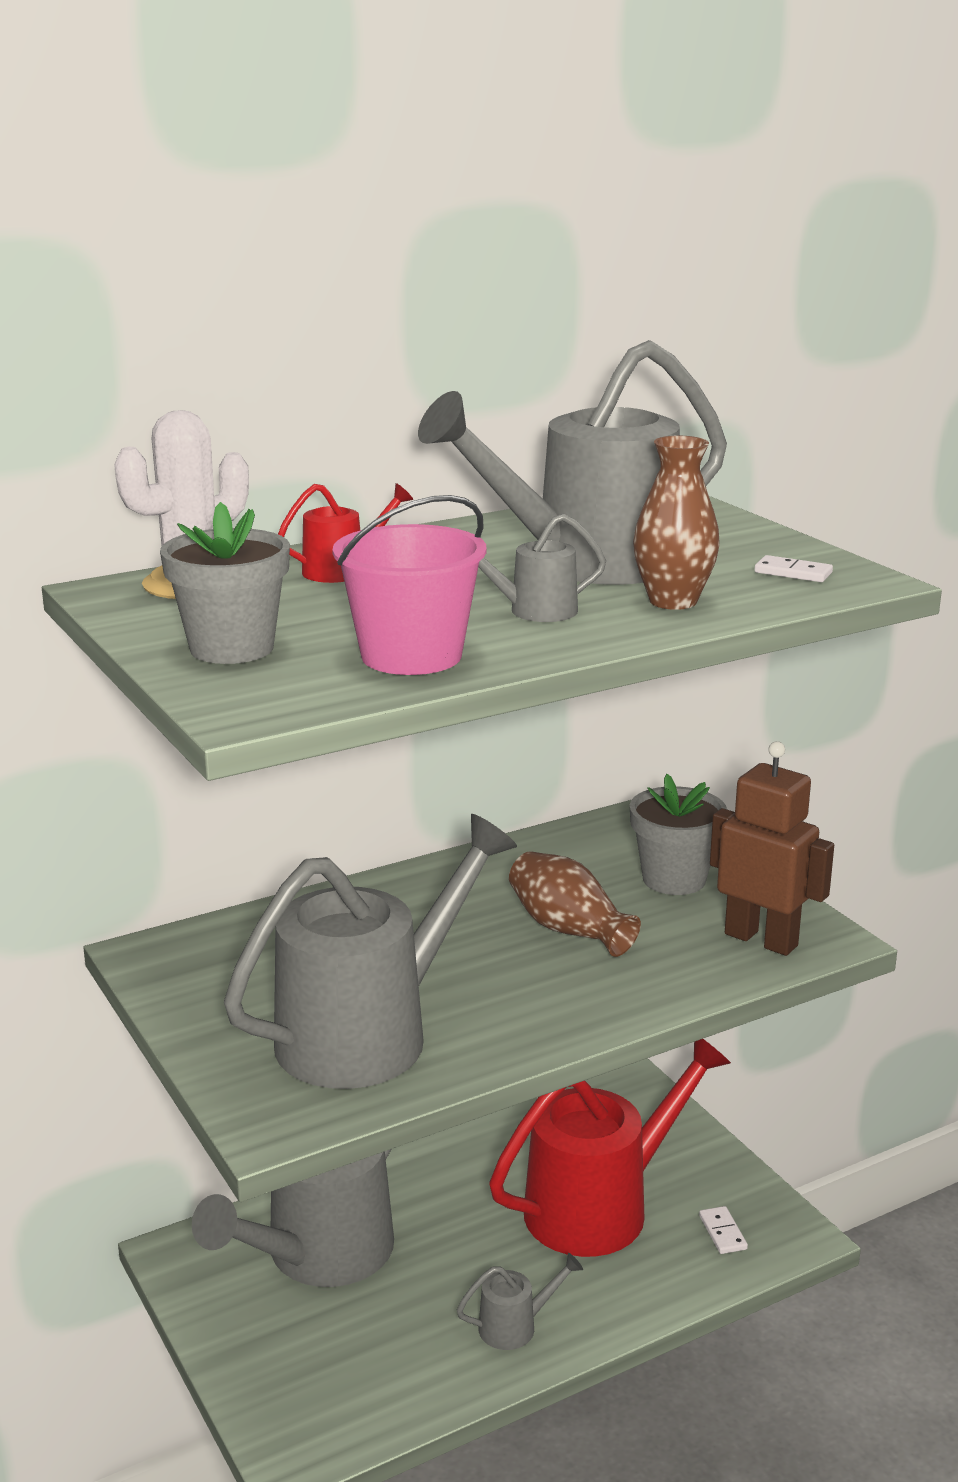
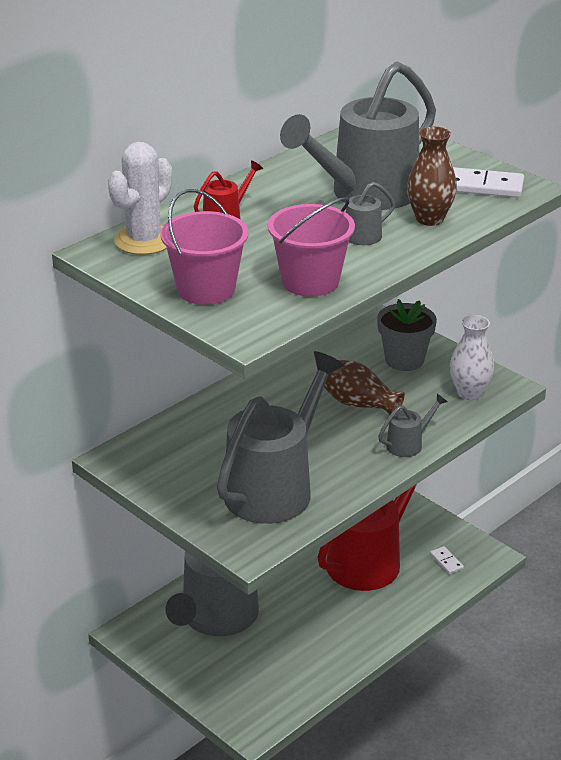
camera: 15 degrees left, 10 degrees up
grey flower pot [160,502,290,664] -> pink bucket [160,189,249,305]
grey watering can [457,1253,583,1350] -> grey watering can moved to [378,394,447,457]
brown robot [710,741,834,956] -> white vase [450,315,494,400]
white domino [755,555,833,582] -> white domino [453,167,524,198], size x1.79

